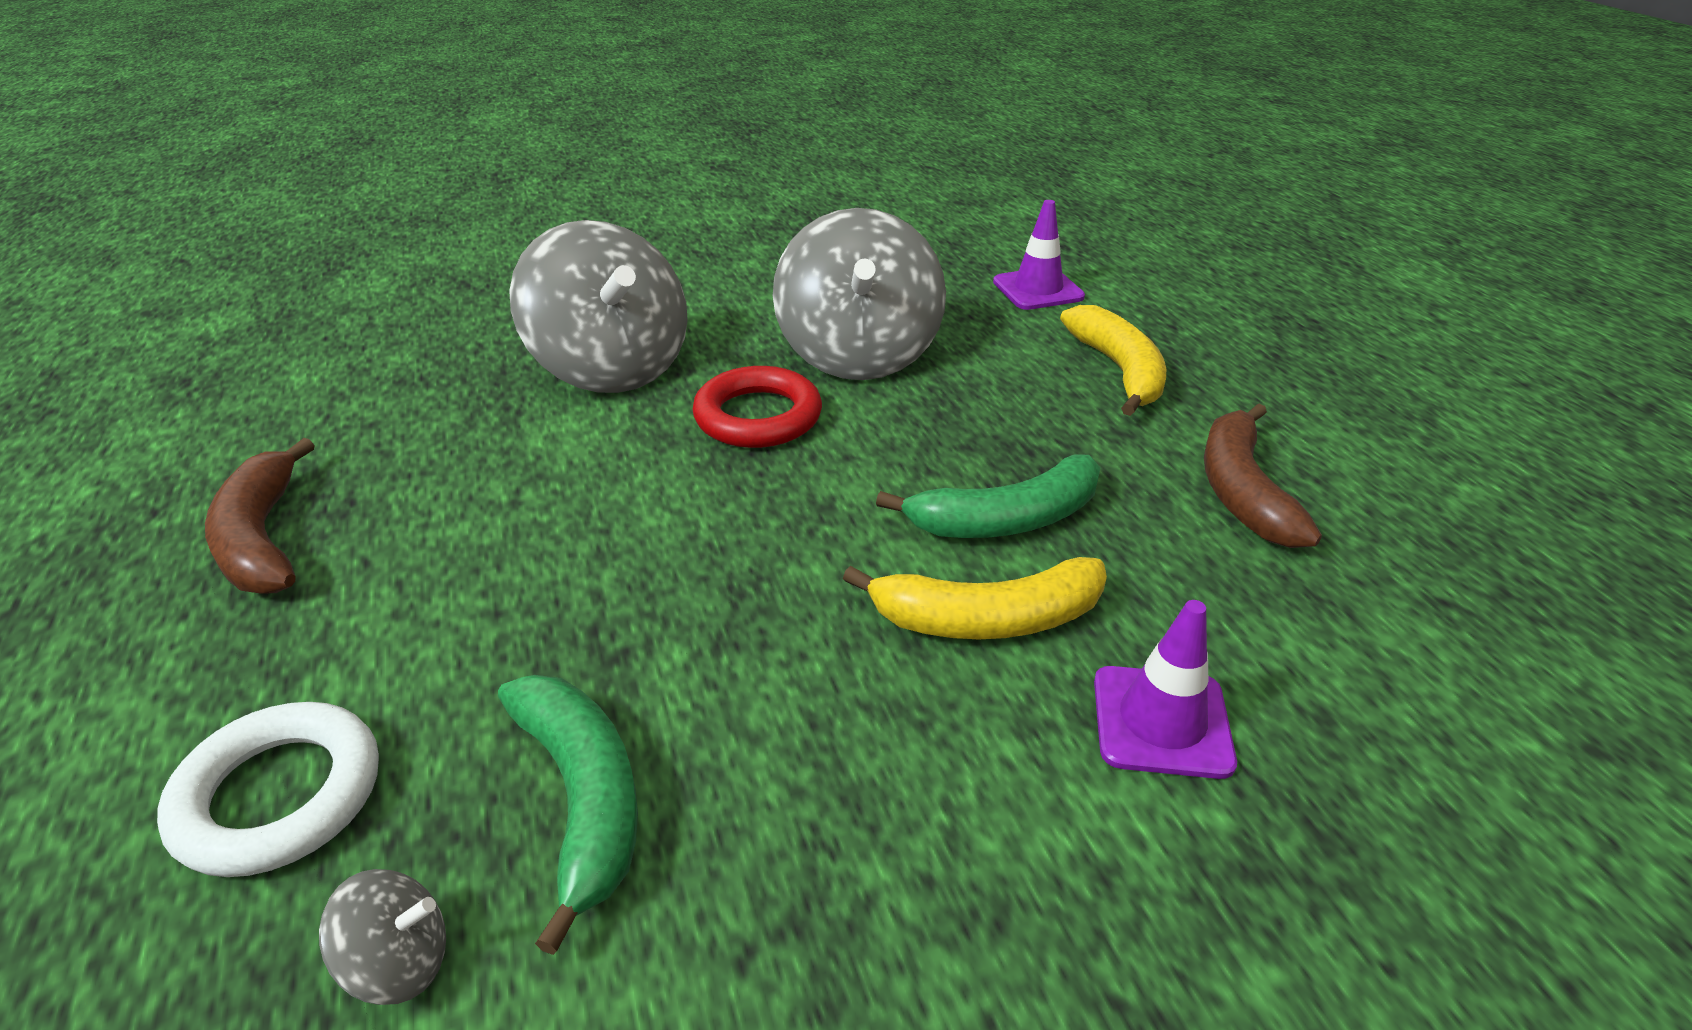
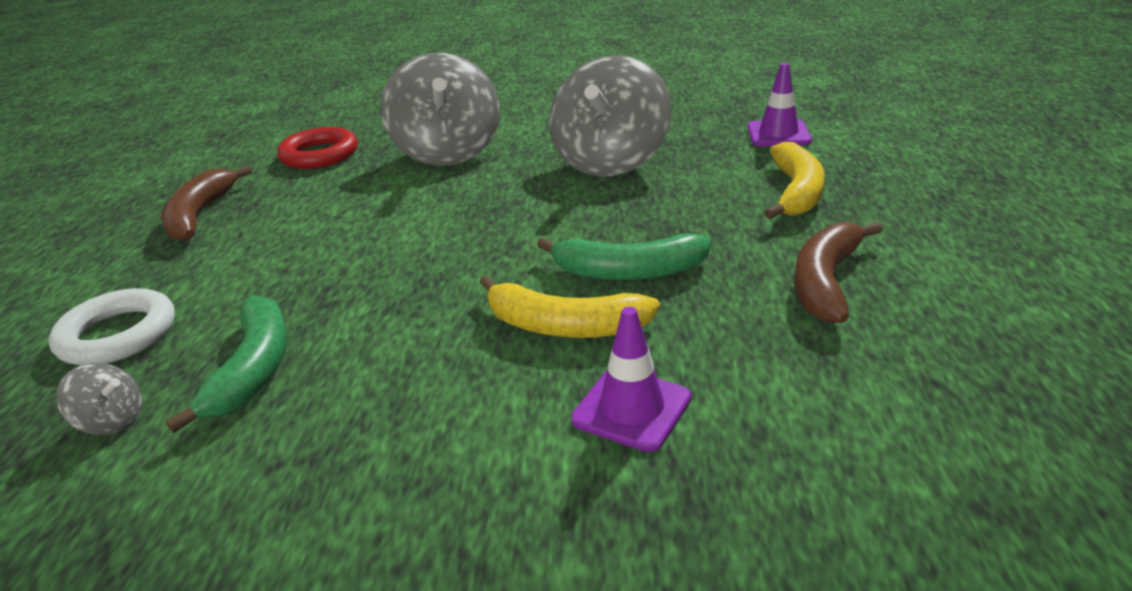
camera: 25 degrees right, 5 degrees down
red ring [692,366,822,448] -> red ring moved to [277,127,358,169]

